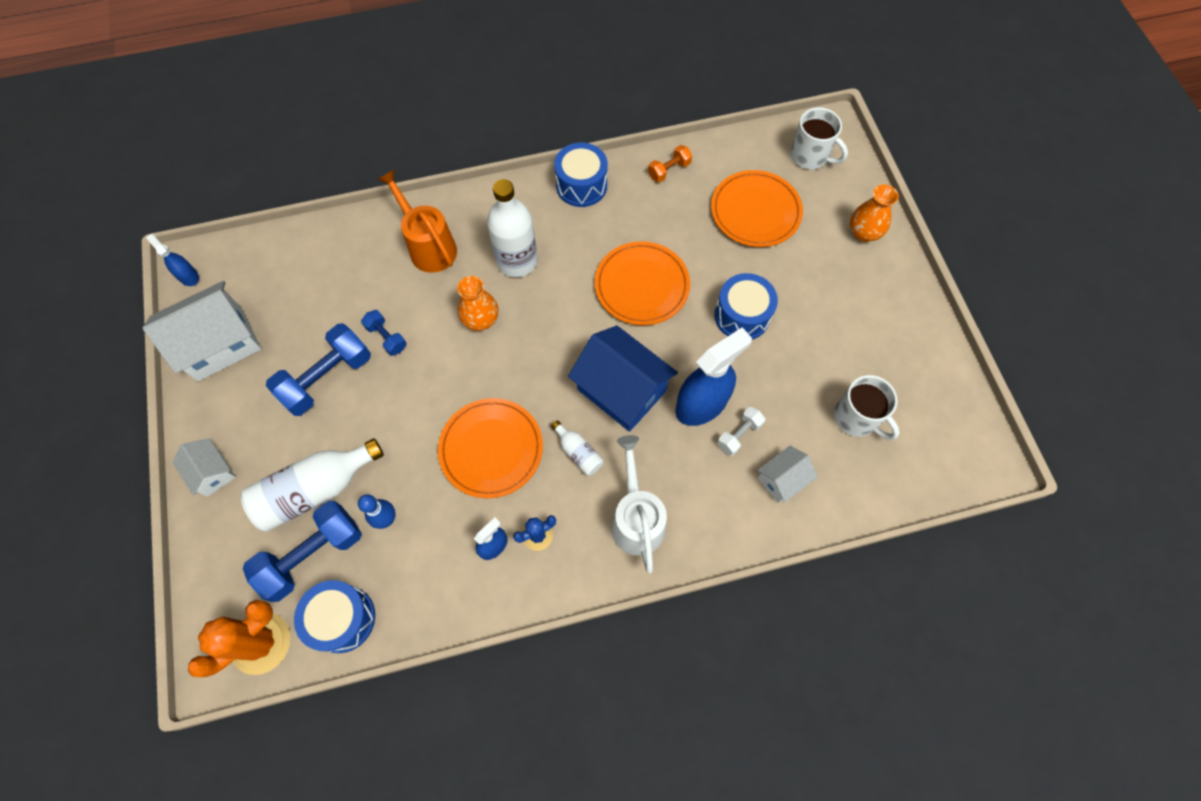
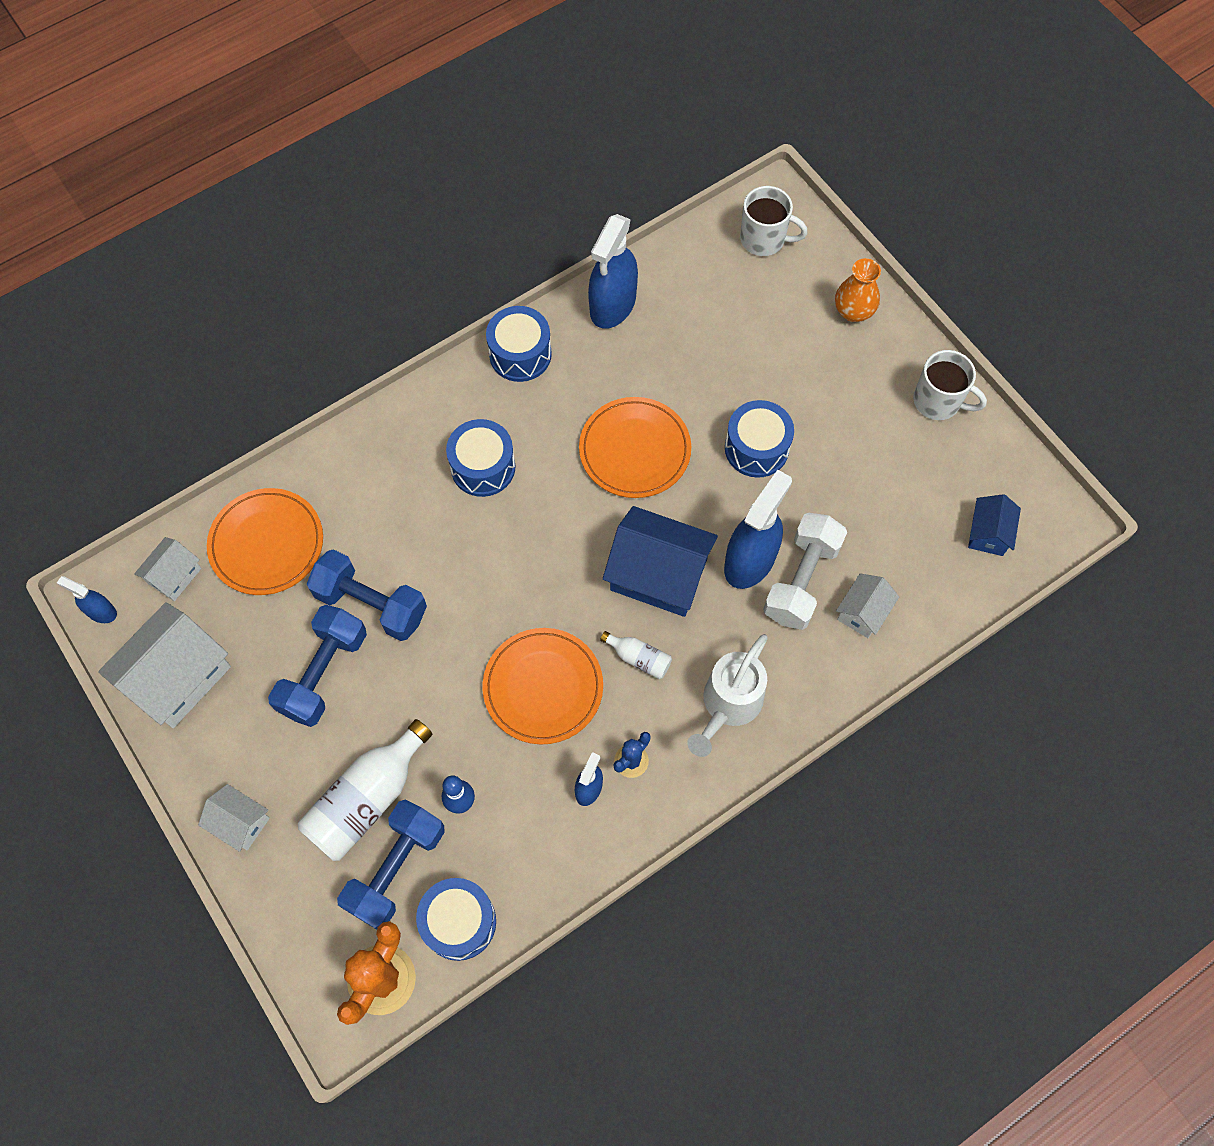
camera: 20 degrees left, 0 degrees up
blue dumbbell [361,310,407,356] -> blue dumbbell [307,549,427,641], size x1.94
orange watering can [378,170,457,273] -> none
orange vase [457,276,499,331] -> none
white bottle [487,179,538,277] -> blue drum [446,419,515,497]
white watering can [611,435,667,573] -> white watering can turned 120 degrees counterclockwise [687,634,768,757]
orange dumbbell [648,145,692,182] -> blue spray bottle [588,214,638,329]
orange plate [711,170,803,247] -> orange plate moved to [207,488,323,595]
white dumbbell [717,407,765,456] -> white dumbbell [763,513,847,630], size x1.94
white mug [834,375,899,440] -> white mug moved to [913,350,987,420]
none -> white house [134,537,201,601]
none -> blue house [968,494,1021,556]

